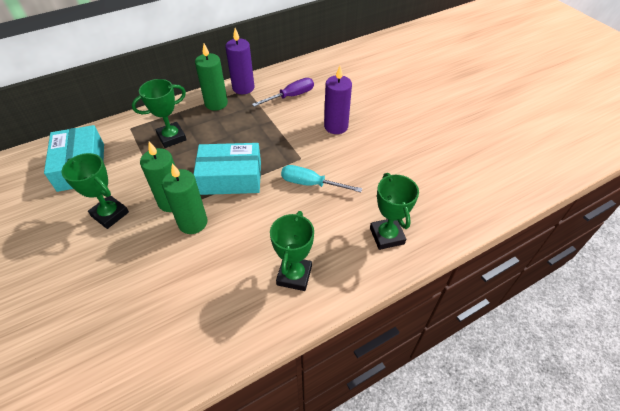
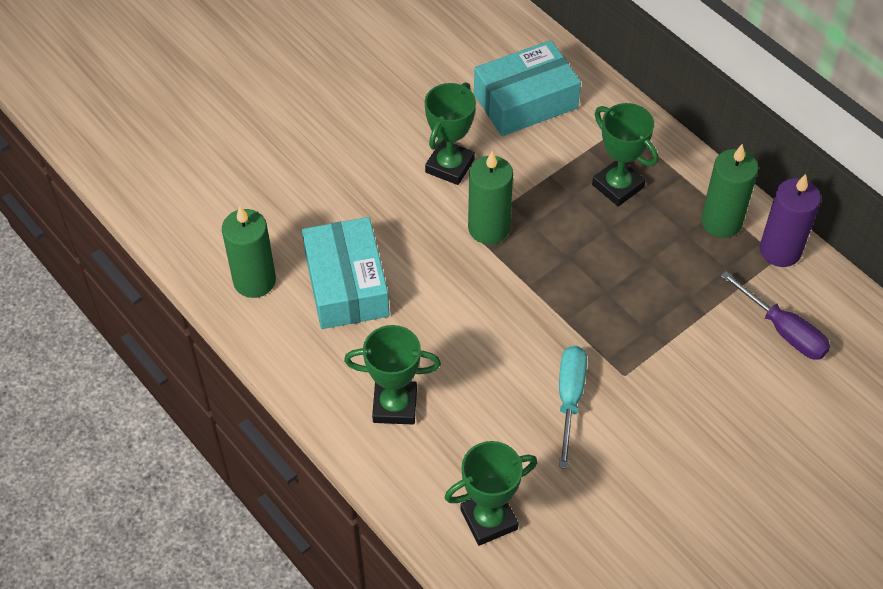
camera: 80 degrees right, 5 degrees up
green candle [162,163,207,234] -> green candle moved to [222,206,276,298]
turquoise box [193,143,261,195] -> turquoise box moved to [302,217,389,329]
purple candle [324,66,352,134] -> none

